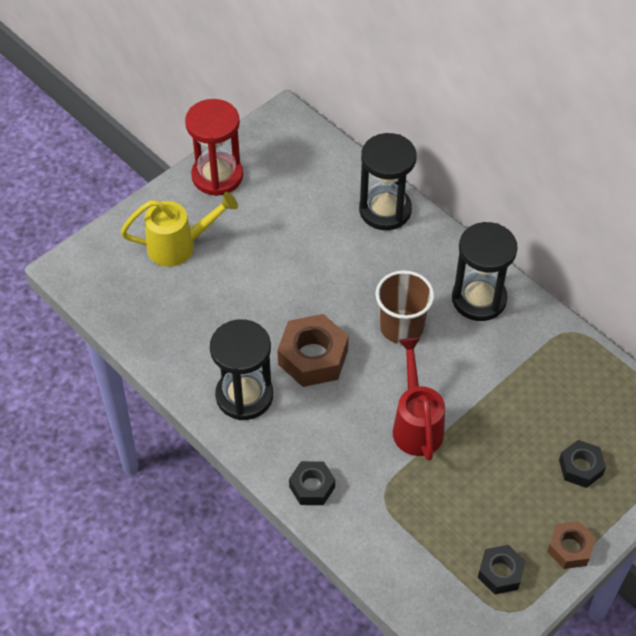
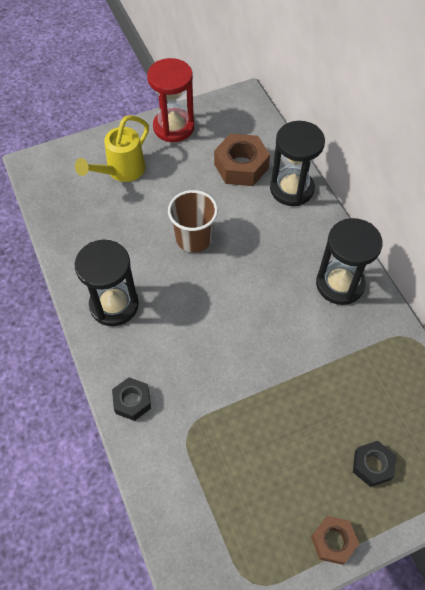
camera: 20 degrees right, 5 degrees up
yellow watering can [120,192,238,267] -> yellow watering can turned 120 degrees clockwise [75,115,149,182]
brown nut [277,314,348,387] -> brown nut moved to [214,134,270,186]
brown cup [375,270,434,344] -> brown cup moved to [168,190,218,253]
red watering can [393,338,445,461] -> none
black nut [478,545,526,594] -> none

